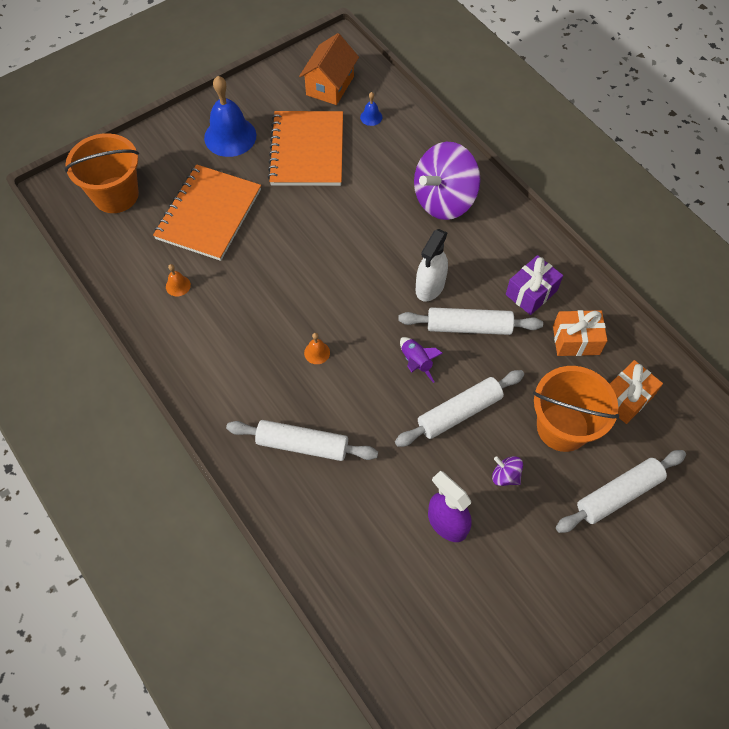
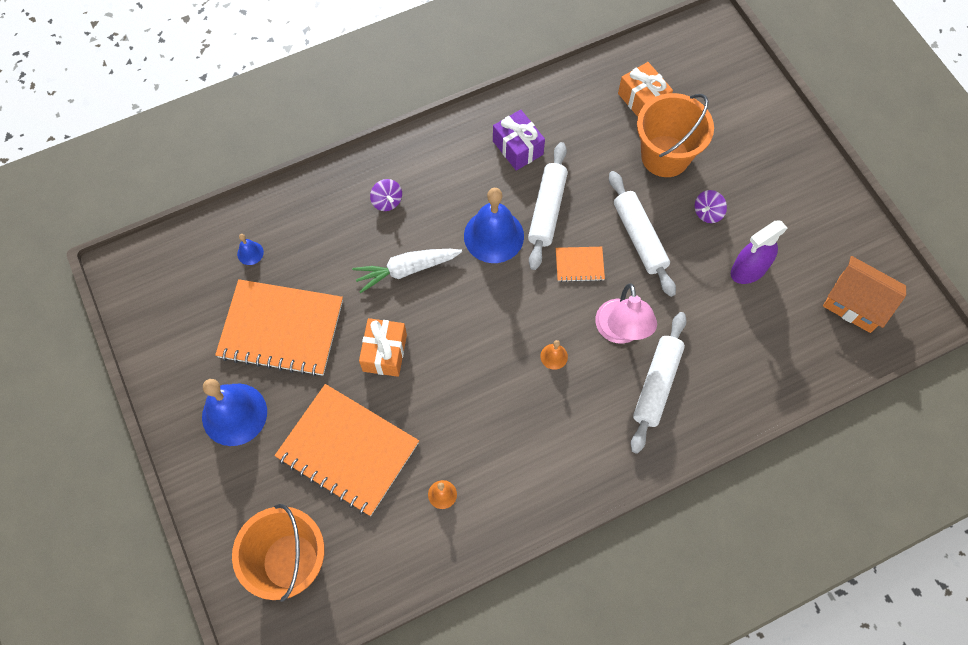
camera: 80 degrees left, 5 degrees up
orange house [299,33,359,105] -> orange house moved to [823,256,906,333]
purple rocket [400,337,443,383] -> orange notebook [556,247,605,282]
purple spinning top [414,142,480,220] -> purple spinning top [370,179,402,211], size x0.41
white spray bottle [416,229,448,301] -> blue bell [464,188,524,263]
orange gift [553,310,607,356] -> orange gift moved to [359,318,407,377]
white rolling pin [556,450,686,533] -> none
none -> white carrot [352,249,462,293]
none -> pink lamp [595,283,657,344]

